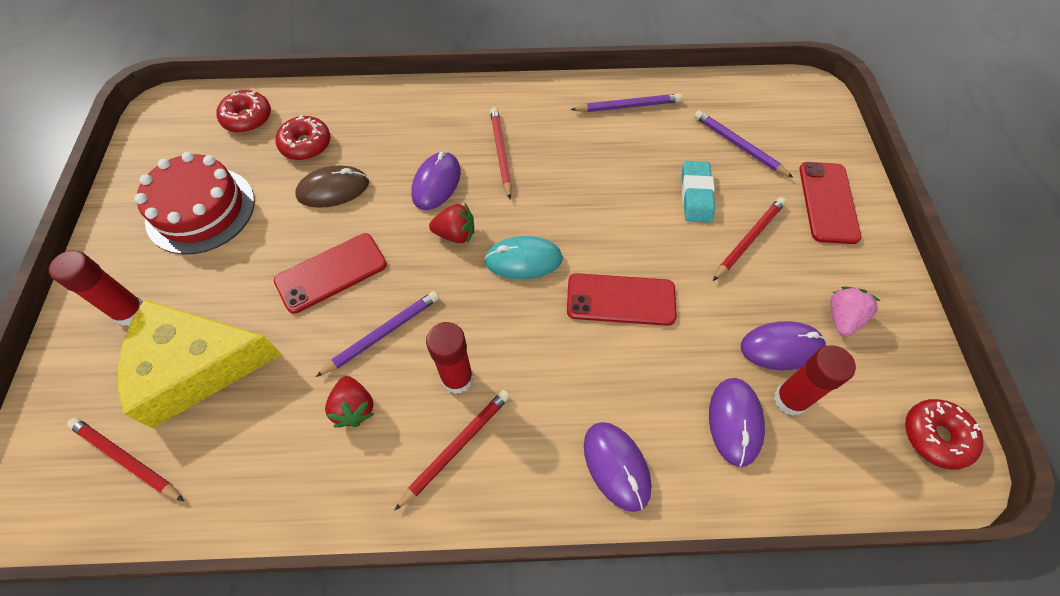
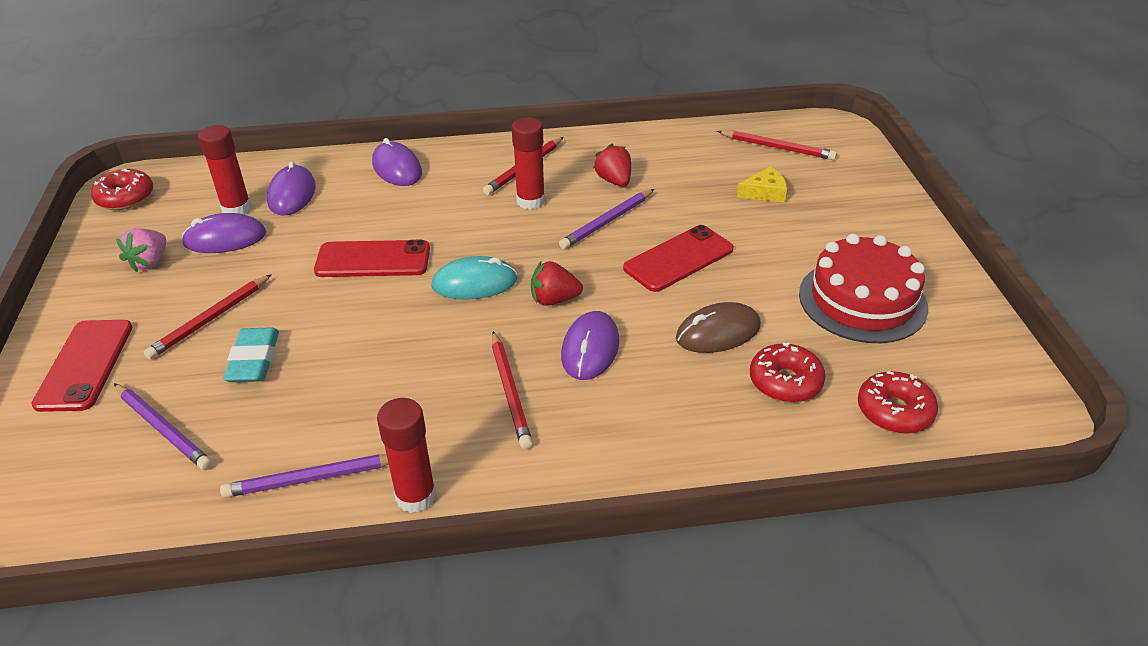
camera: 175 degrees right, 20 degrees down
red glue stick [49,250,143,326] -> red glue stick moved to [377,398,436,513]
yellow cheese [118,299,282,428] -> yellow cheese [737,167,787,203], size x0.40

